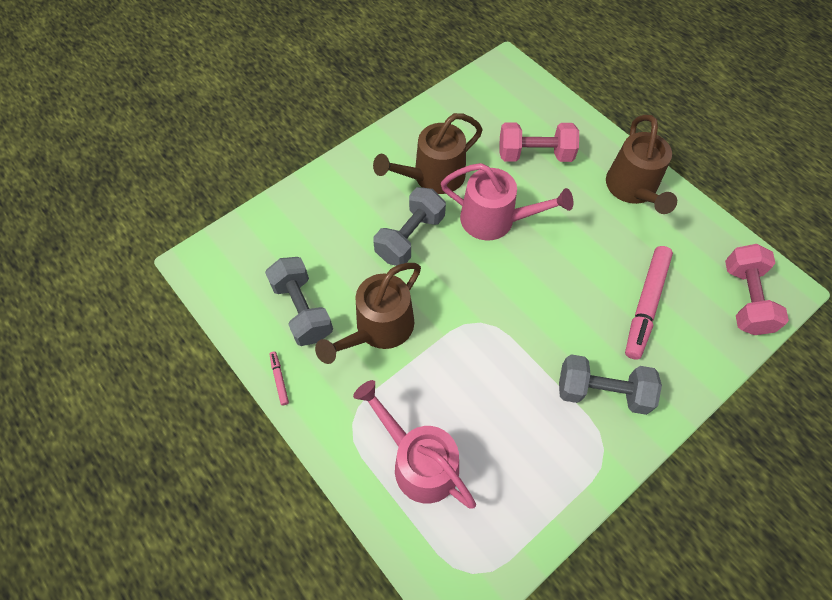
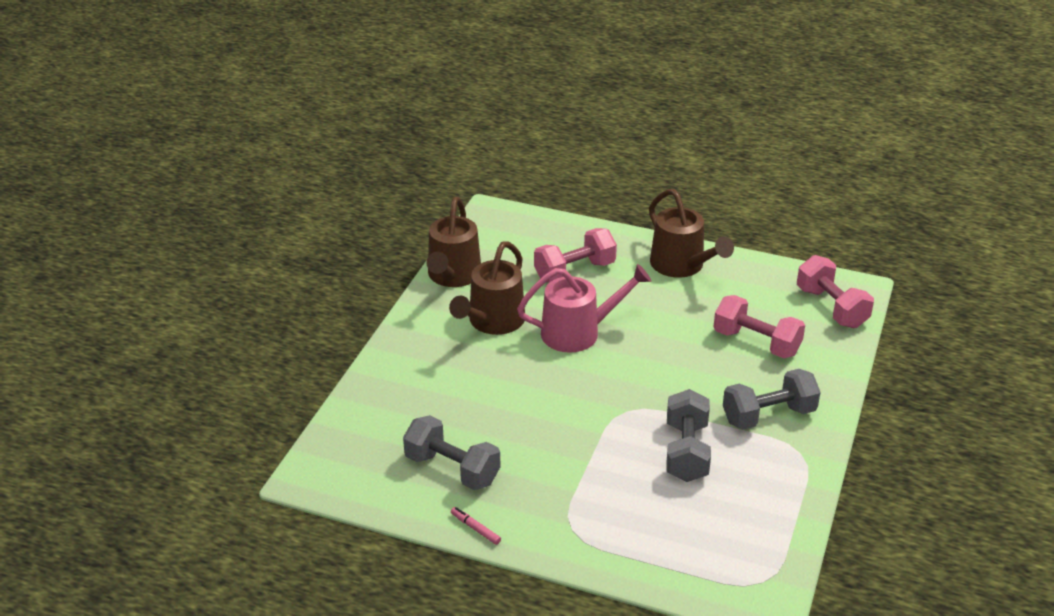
camera: 30 degrees left, 25 degrees down
brown watering can [315,263,421,364] -> brown watering can moved to [427,197,481,287]
pink watering can [353,380,476,509] -> none
grey dumbbell [373,187,446,266] -> grey dumbbell moved to [666,389,711,482]
pink marker [625,246,673,360] -> pink dumbbell [713,295,805,358]

